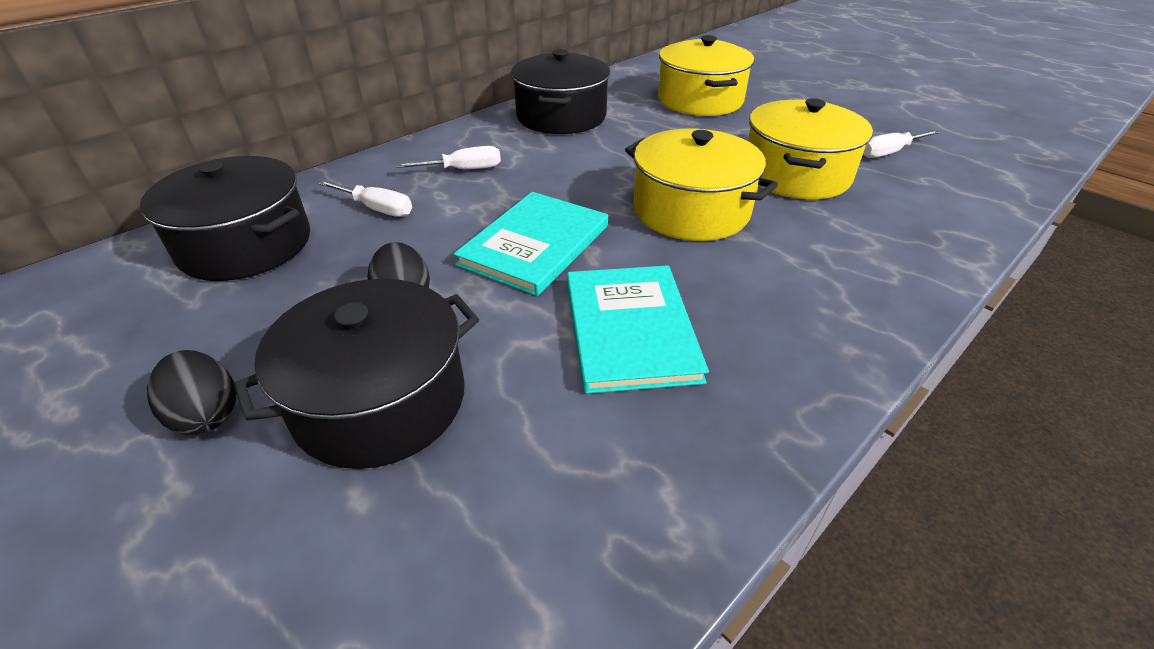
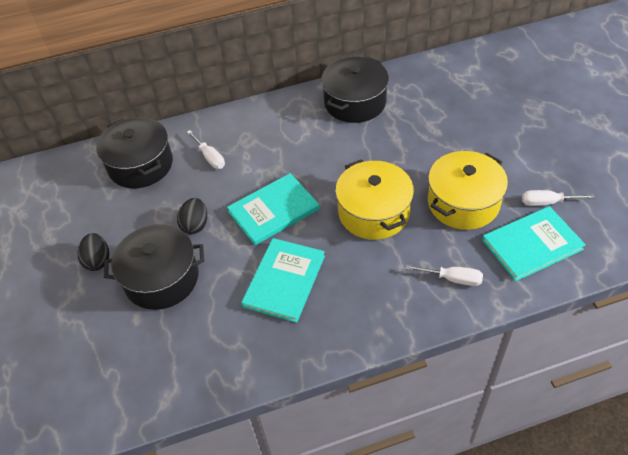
camera: 30 degrees right, 10 degrees up
white screwdriver [396,146,501,169] -> white screwdriver moved to [406,265,483,286]
yellow pot [658,35,754,116] -> none
none -> turquoise book [482,206,586,281]

